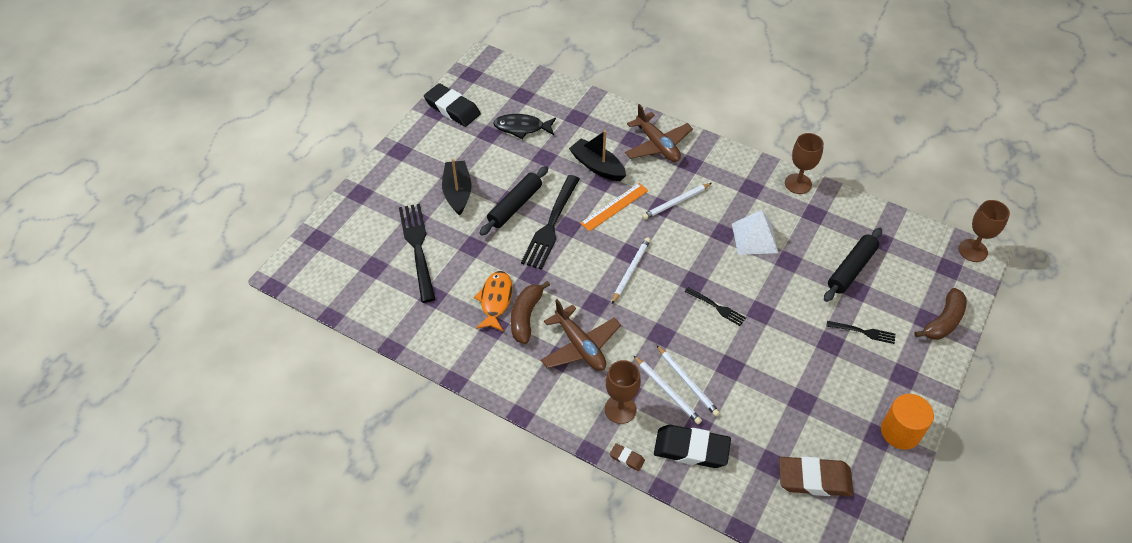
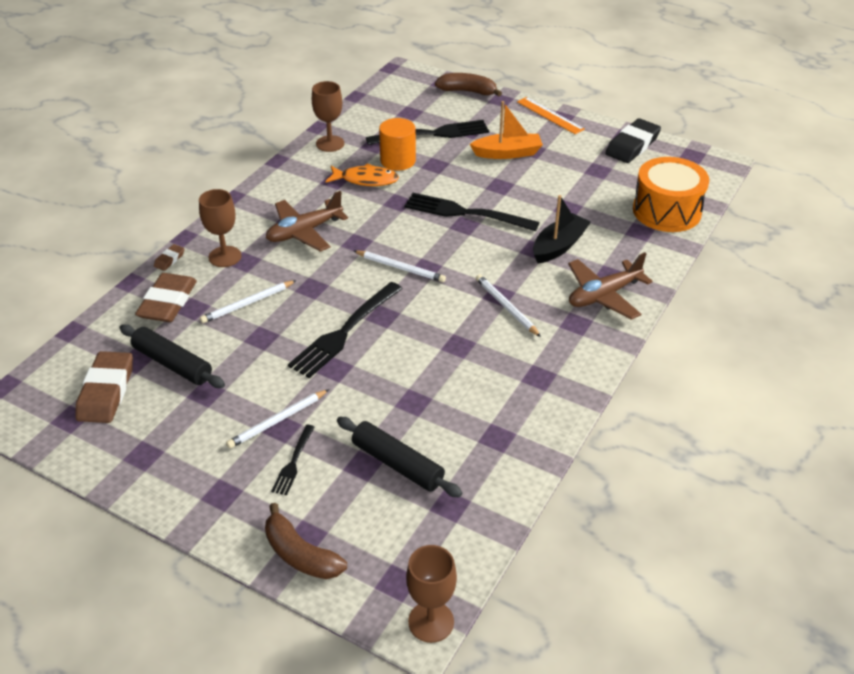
camera: 90 degrees right, 10 degrees down
black boat [442,159,472,216] -> orange boat [469,101,543,159]
black rolling pin [480,166,548,236] -> black rolling pin moved to [120,324,225,388]
black fish [493,114,556,139] -> none
brown banana [511,281,550,344] -> brown banana moved to [435,73,502,96]
orange ruler [580,183,648,232] -> orange ruler moved to [517,97,585,134]
white pencil [633,355,702,424] -> white pencil moved to [226,389,329,449]
black eraser [654,425,731,468] -> brown eraser [135,273,197,322]
black fork [684,287,746,326] -> black fork [288,282,402,378], size x1.96
white pyramid [732,210,778,255] -> none
brown goblet [785,133,824,194] -> brown goblet moved to [312,81,344,152]
orange cylinder [881,394,934,449] -> orange cylinder moved to [379,118,416,170]
none -> orange drum [633,157,709,232]

